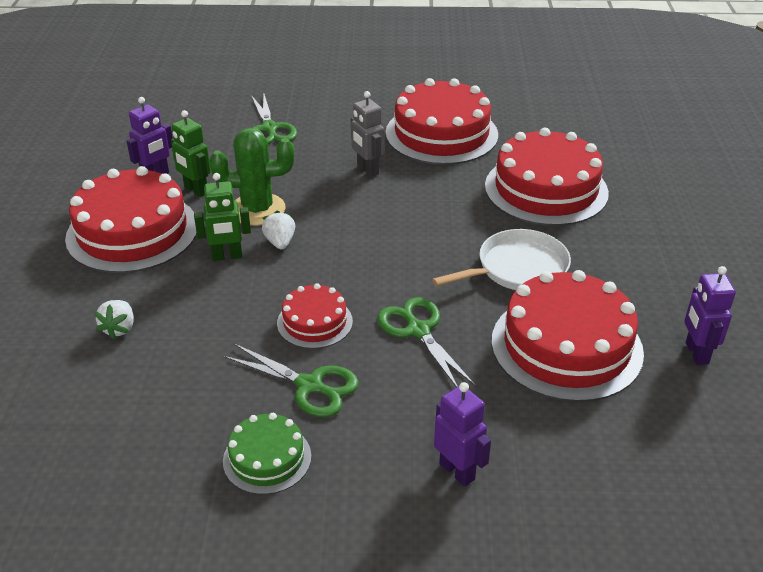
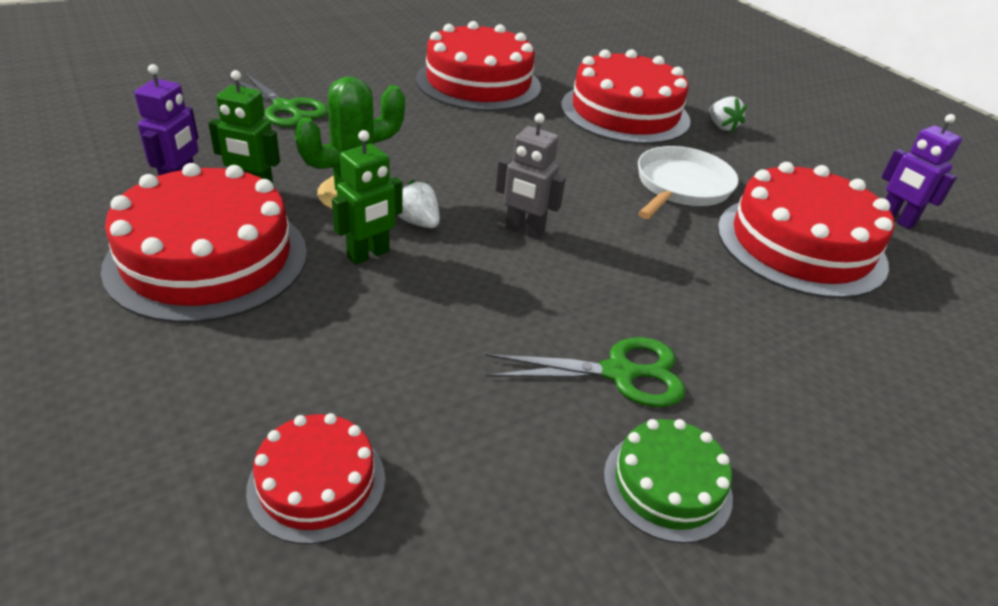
camera: 35 degrees left, 0 degrees up
white strawberry [94,300,134,339] -> white strawberry moved to [709,96,747,132]
red cake [277,283,353,349] -> red cake moved to [246,413,385,544]
grey robot [351,91,384,177] -> grey robot moved to [496,113,566,239]
green scissors [377,297,476,387] -> none
purple robot [434,382,491,487] -> none

